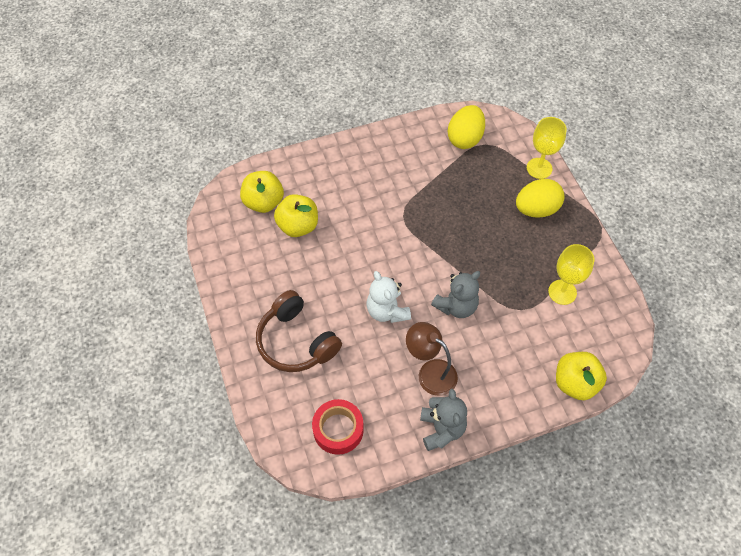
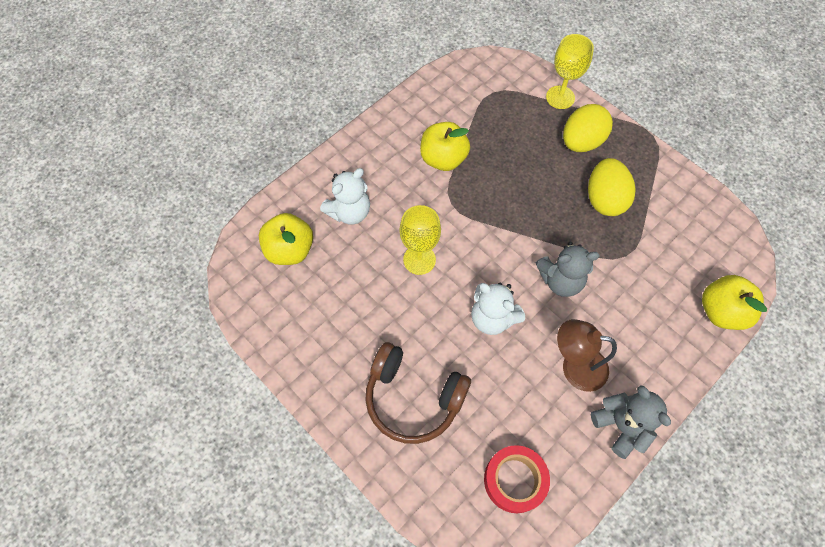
camera: 25 degrees left, 5 degrees up
yellow apple [274,194,318,237] -> yellow apple moved to [420,122,470,171]
grey teddy bear [431,271,480,318] -> grey teddy bear turned 60 degrees clockwise [536,242,600,297]
yellow egg [448,105,485,149] -> yellow egg moved to [588,158,636,216]
yellow goblet [548,244,595,305] -> yellow goblet moved to [399,205,441,275]
none -> white teddy bear [320,168,370,225]

